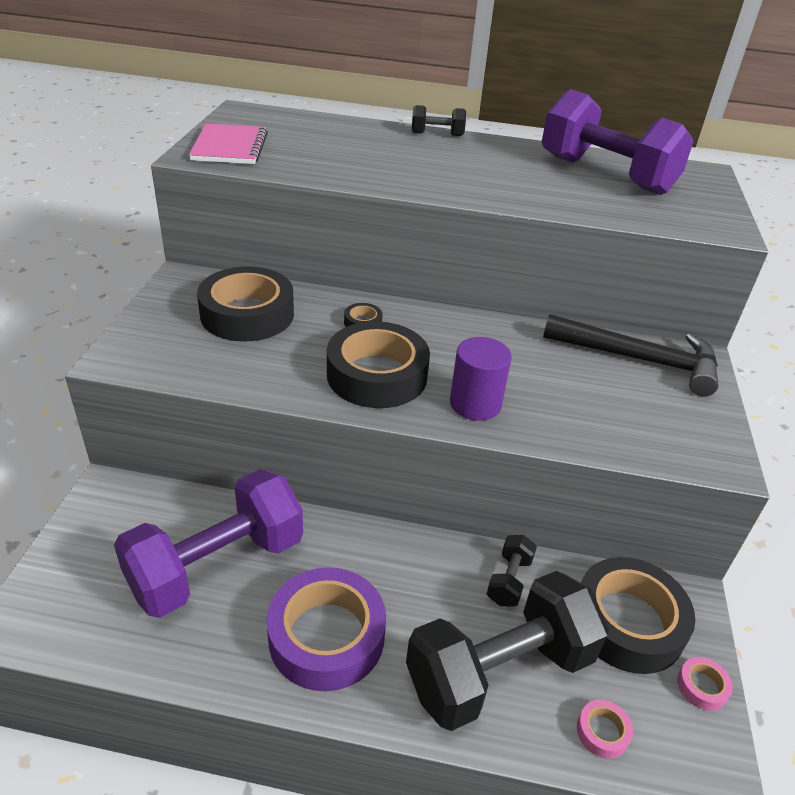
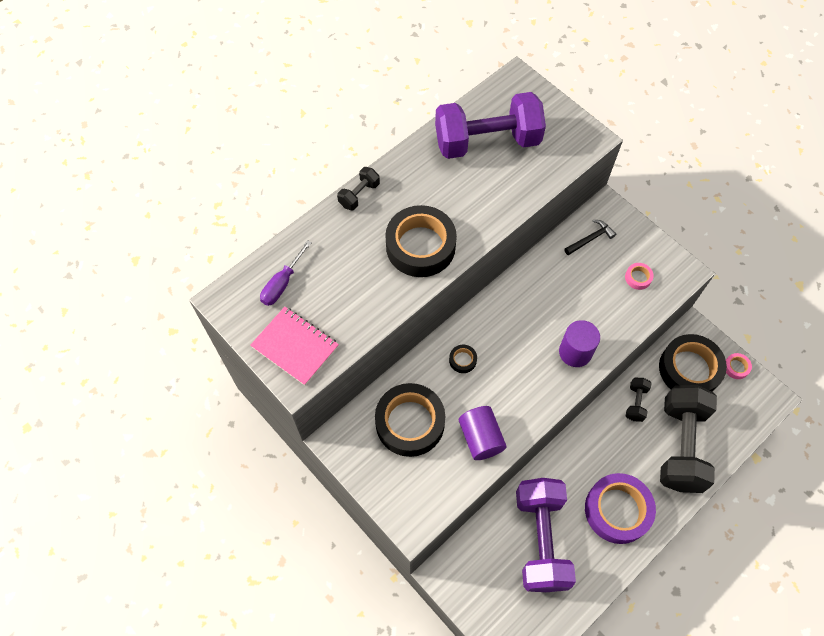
camera: 50 degrees left, 25 degrees up
black tape [327,321,430,408] -> black tape moved to [385,205,457,277]
black dumbbell [487,535,537,607] -> black dumbbell turned 45 degrees clockwise [626,378,651,422]
black hammer [543,314,719,396] -> black hammer [564,220,616,255], size x0.48
pink tape [577,700,633,759] -> pink tape moved to [625,263,654,290]
none -> purple screwdriver [260,240,312,306]
none -> purple cylinder [459,406,507,460]

